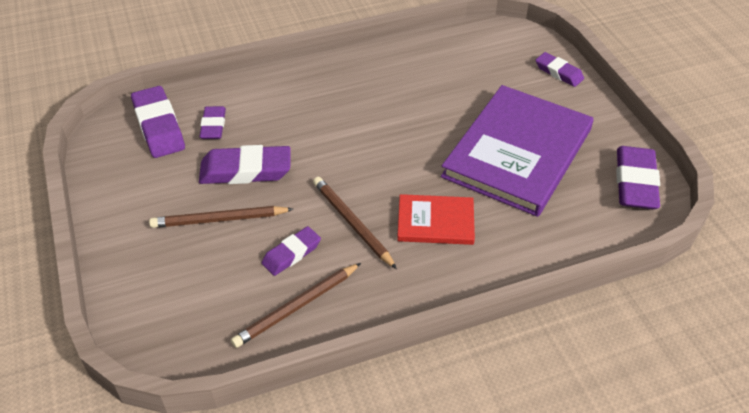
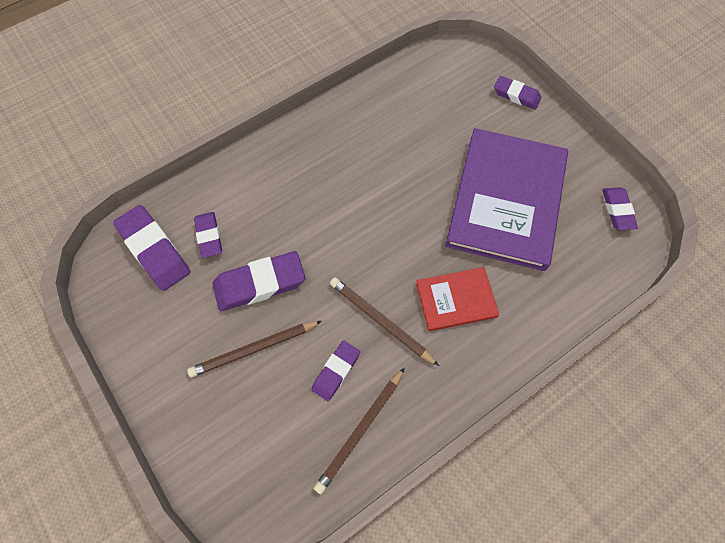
camera: 15 degrees left, 20 degrees up
purple eraser [616,146,660,209] -> purple eraser [603,187,638,230], size x0.60

